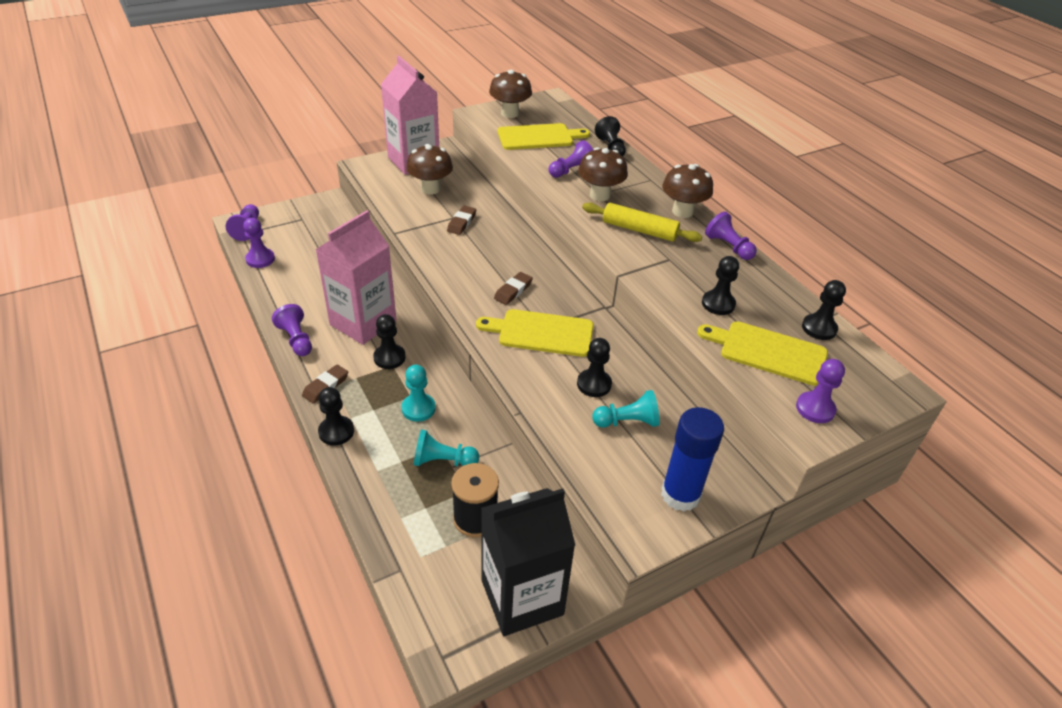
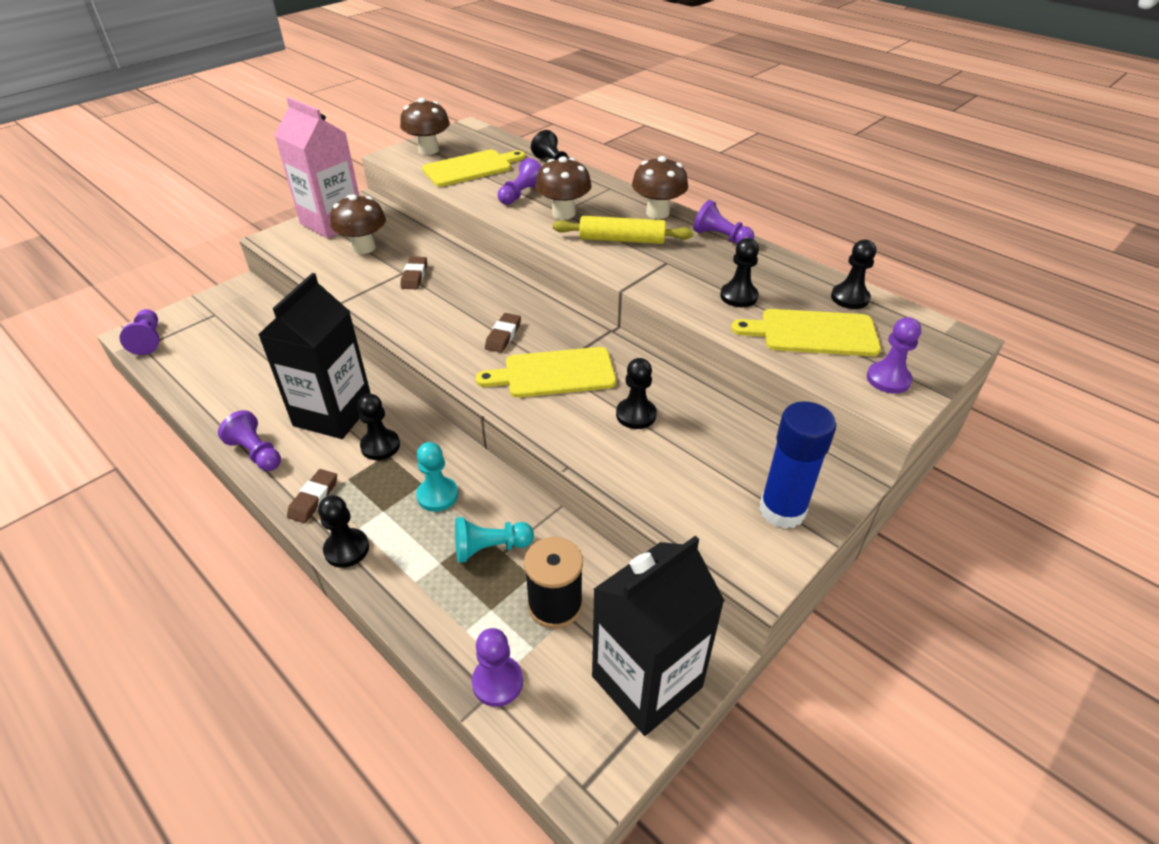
camera: 15 degrees left, 0 degrees up
purple pawn [243,218,275,268] -> purple pawn moved to [472,628,523,707]
pink carton [316,210,397,345] -> black carton [258,273,371,439]
turquoise pawn [592,390,660,428] -> none

